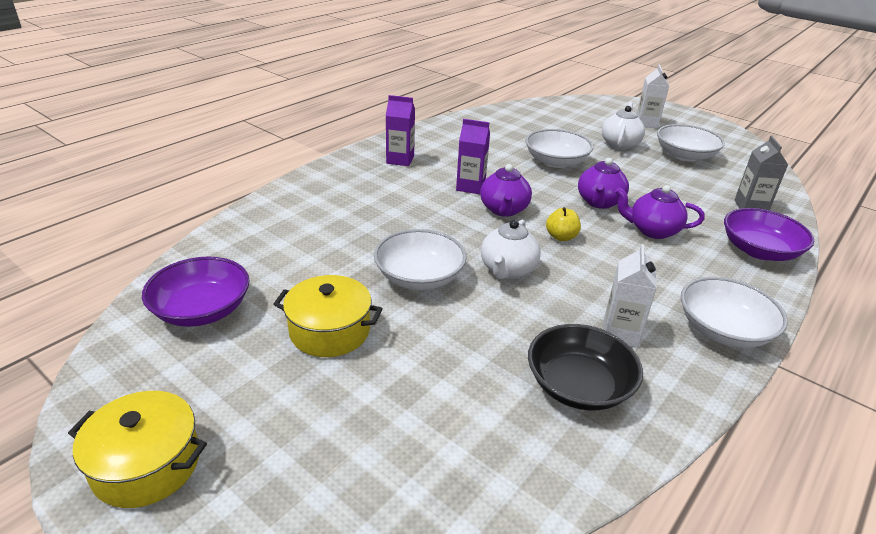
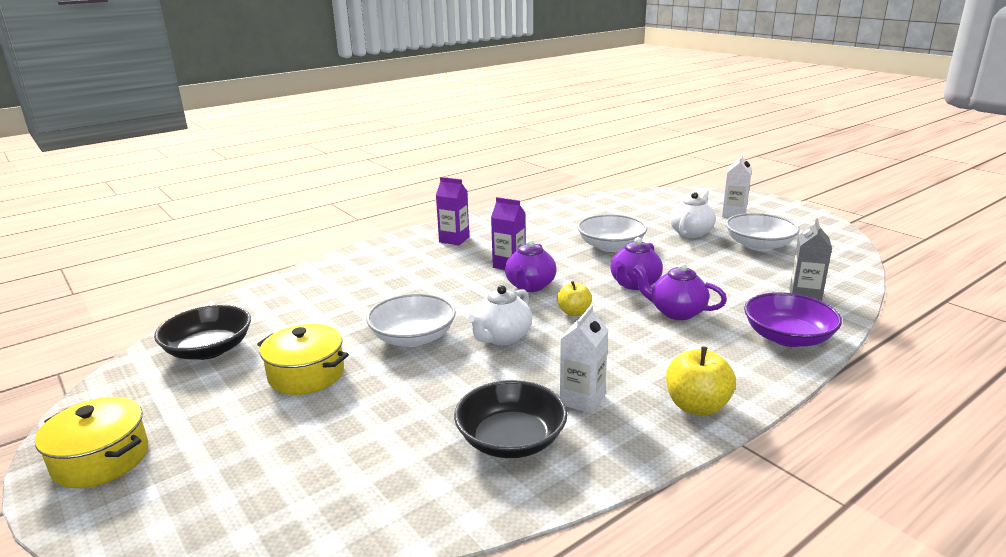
camera: 15 degrees right, 10 degrees down
purple bowl [142,256,249,327] -> black bowl [154,305,251,360]
white bowl [681,277,788,348] -> yellow apple [666,346,736,416]

